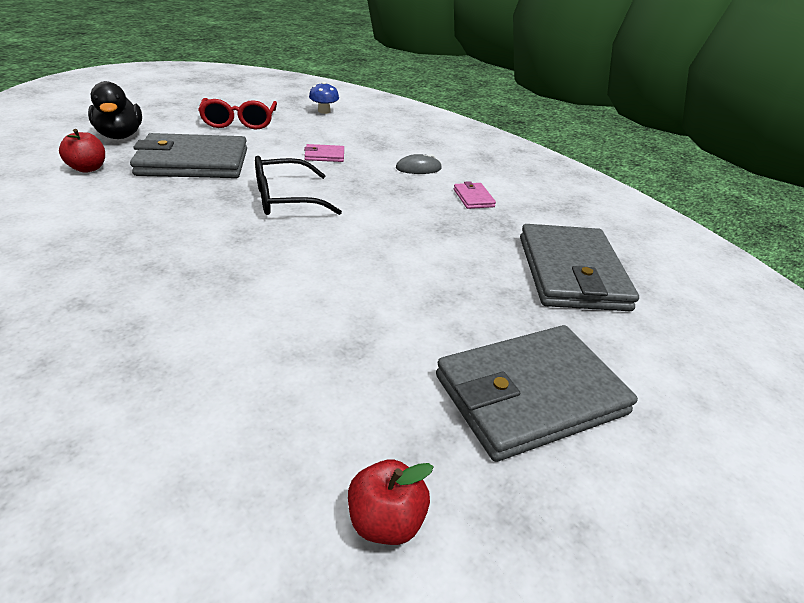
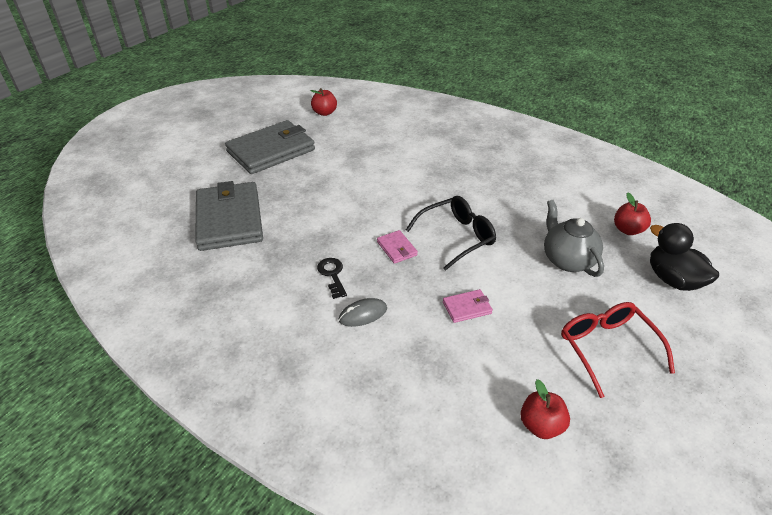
camera: 170 degrees right, 5 degrees up
grey wallet [130,133,247,178] -> grey teapot [544,200,604,277]
blue mushroom [309,81,339,114] -> red apple [520,379,570,439]
pink wallet [453,181,496,209] -> pink wallet moved to [377,230,418,264]
none -> black key [317,258,347,299]

